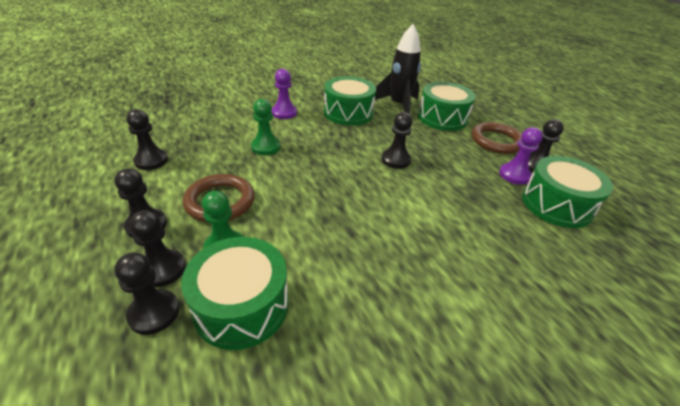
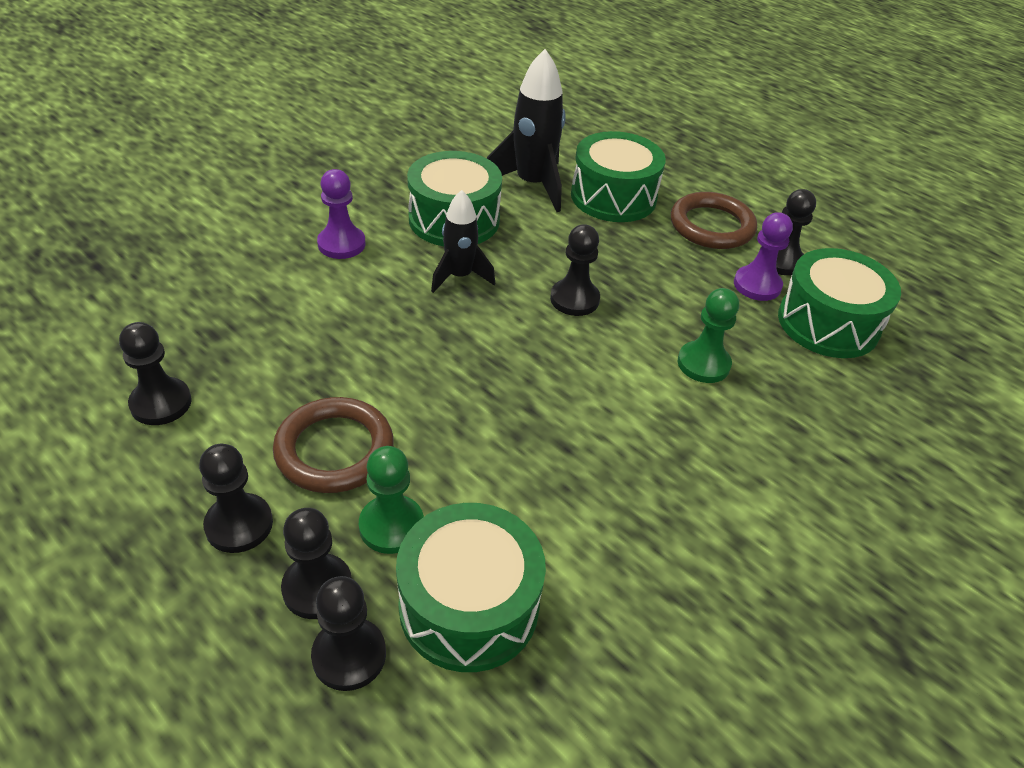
camera: 20 degrees left, 5 degrees up
green pawn [251,99,281,155] -> green pawn moved to [678,288,739,383]
none -> black rocket [431,190,495,293]

